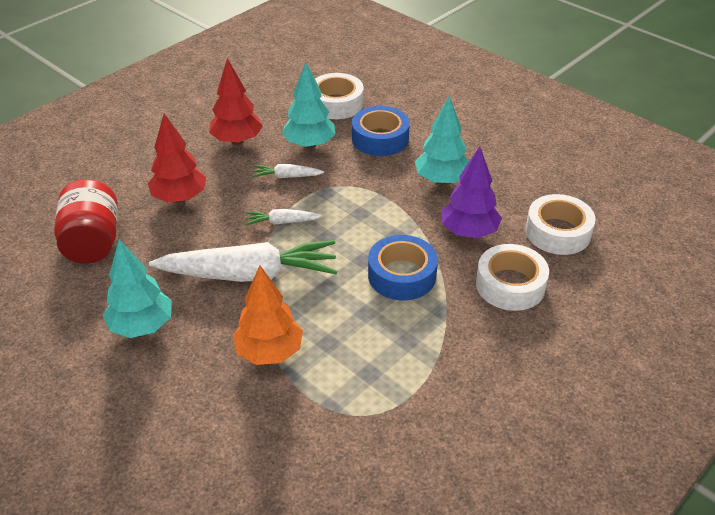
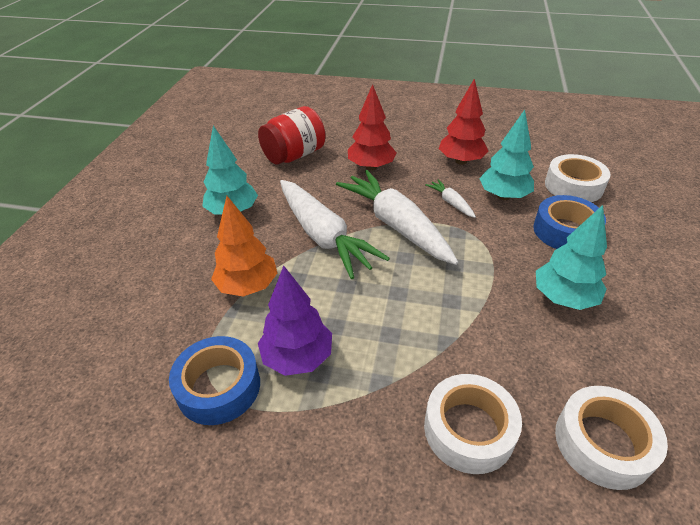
camera: 60 degrees right, 0 degrees up
white carrot [246,209,322,225] -> white carrot [336,170,458,265], size x2.28
blue tape [368,235,438,300] -> blue tape moved to [169,336,260,425]
purple tree [441,146,502,238] -> purple tree moved to [258,266,332,376]

